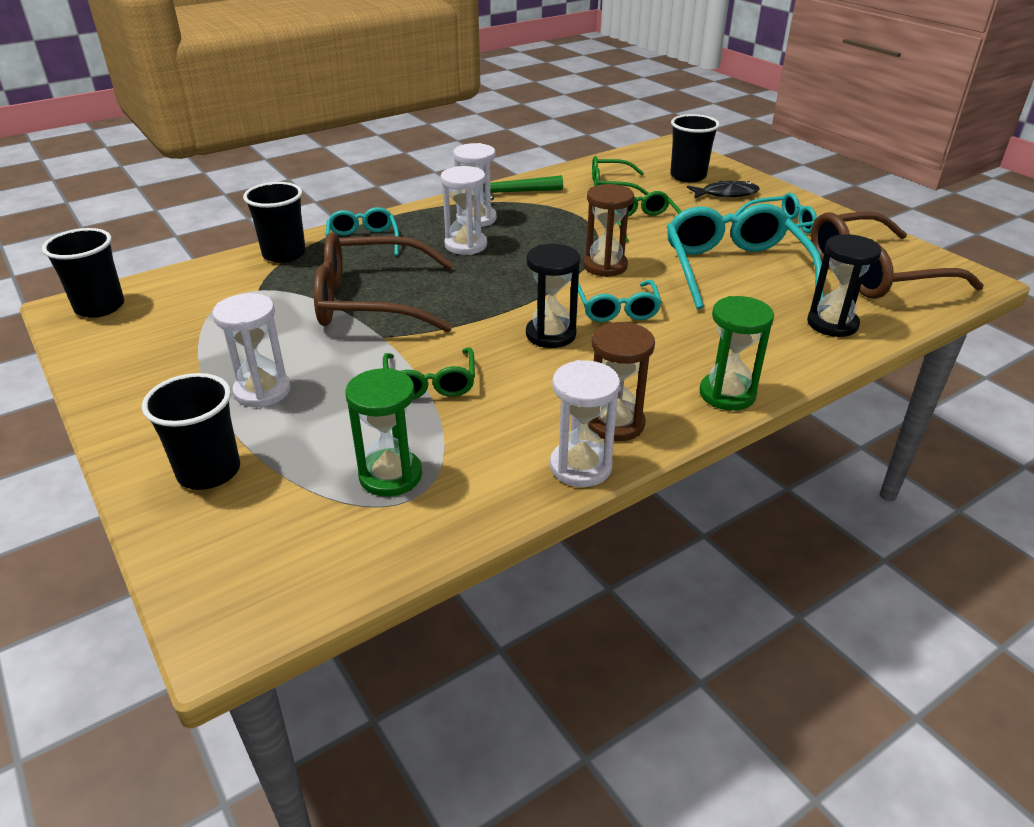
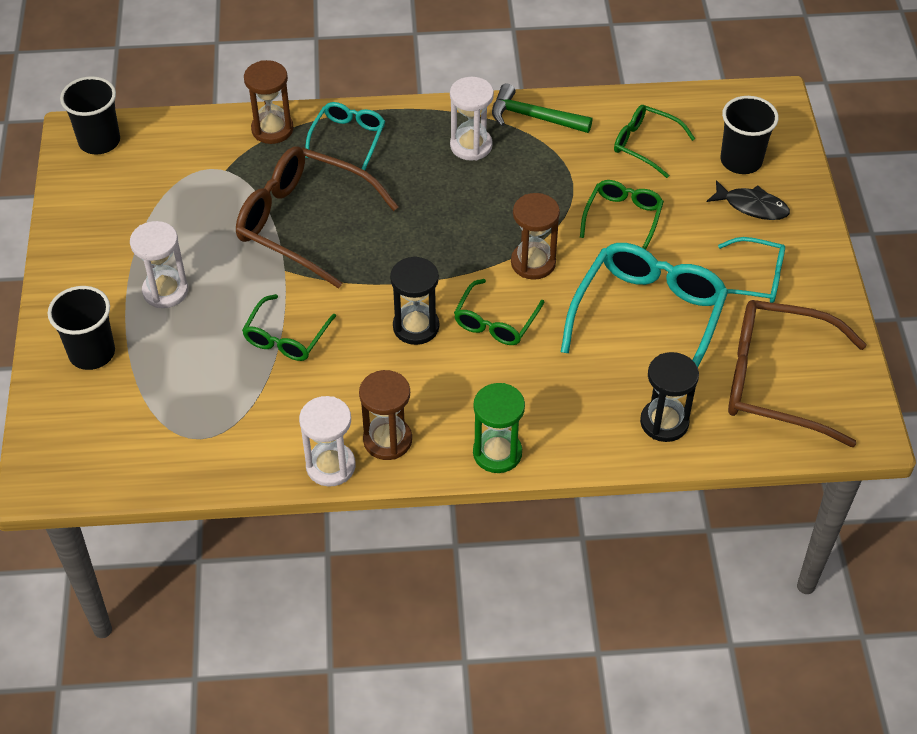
camera: 30 degrees right, 15 degrees up
black cup [243,182,306,263] -> brown hourglass [244,60,293,144]
green hourglass [345,368,422,497] -> none
white hourglass [441,166,487,255] -> none
turquoise glasses [578,280,662,322] -> green glasses [454,279,544,345]

